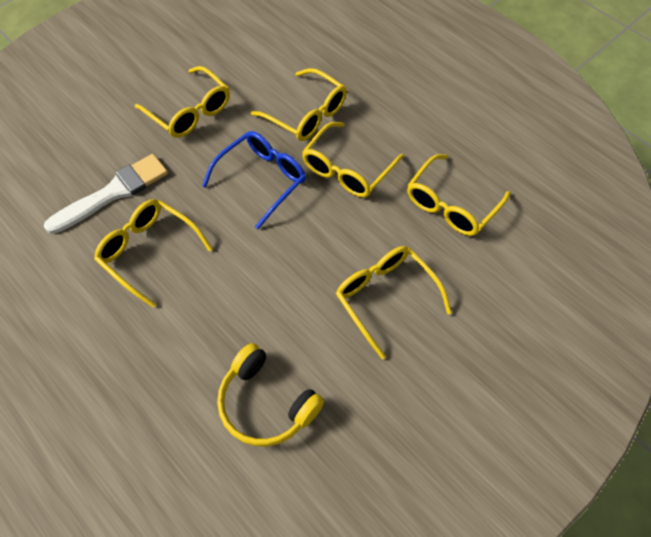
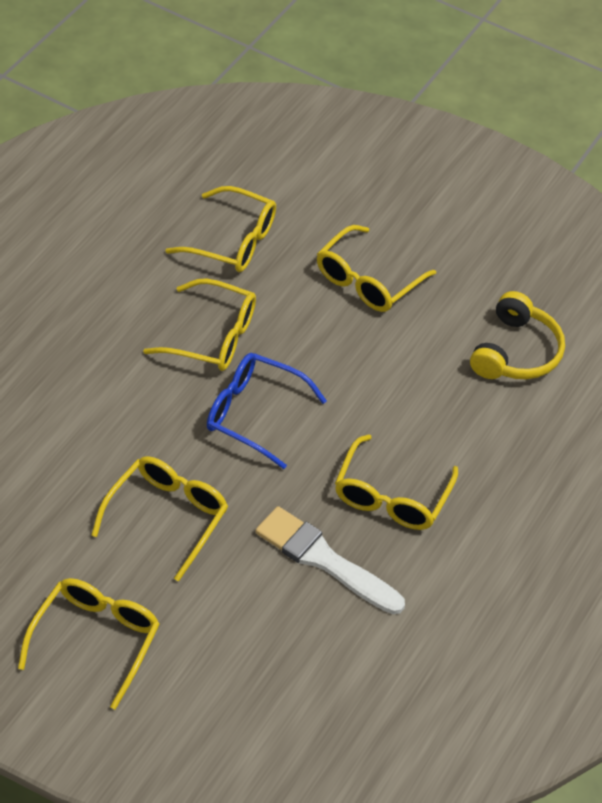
camera: 110 degrees left, 10 degrees down
yellow glasses [251,68,347,141] -> yellow glasses moved to [18,578,160,710]

